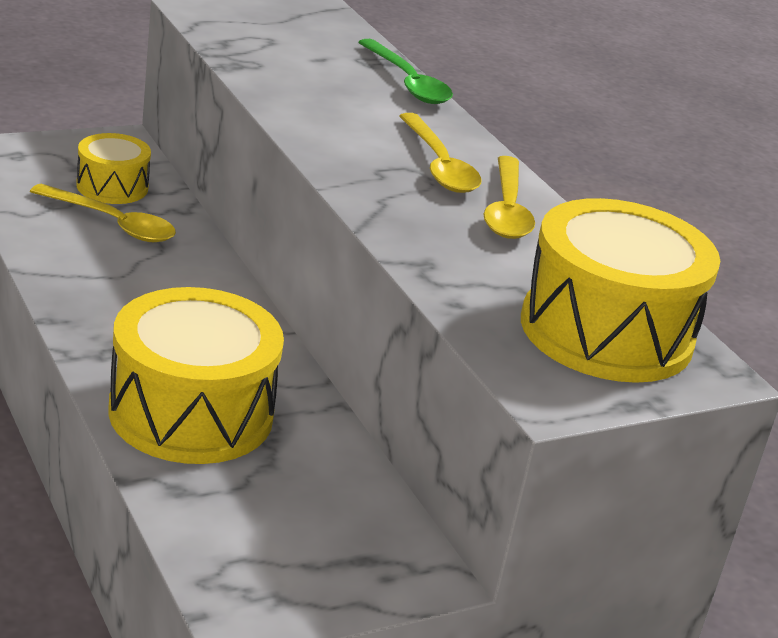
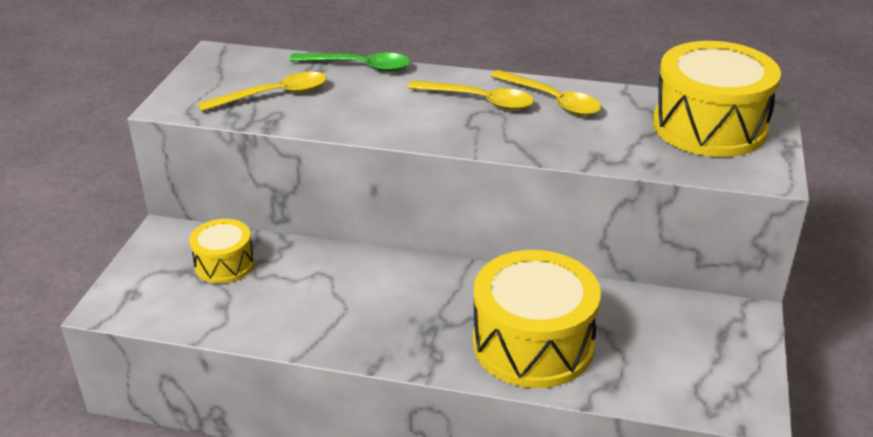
camera: 45 degrees left, 5 degrees up
yellow spoon [30,184,176,242] -> yellow spoon moved to [198,72,327,112]

